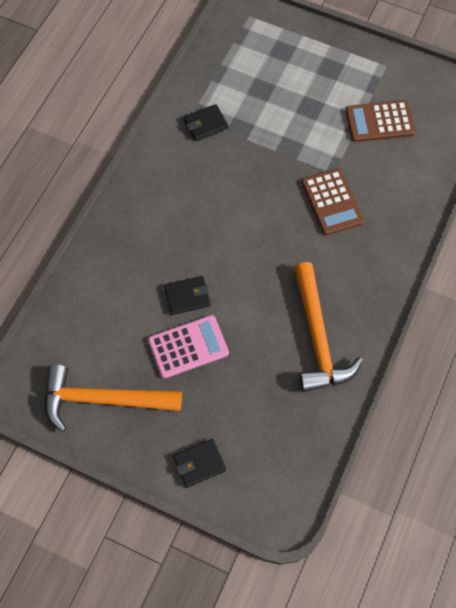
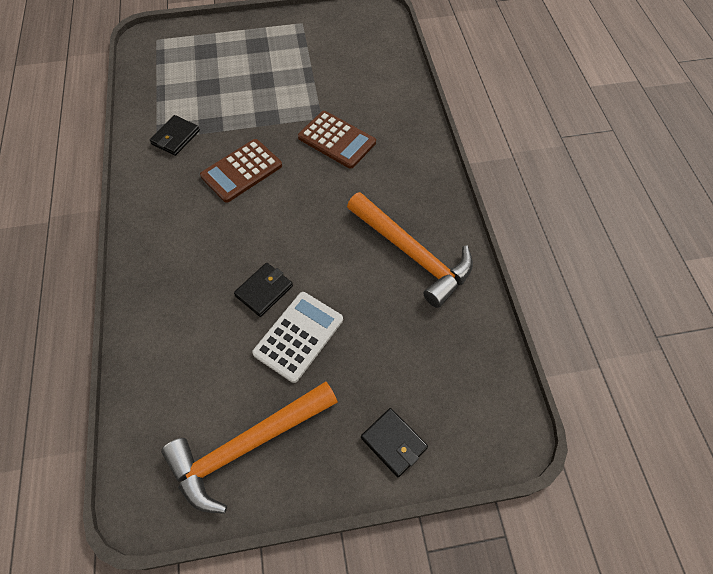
camera: 35 degrees left, 5 degrees down
pink calculator [148,315,229,379] -> white calculator [252,292,343,383]
black wallet [173,439,226,488] -> black wallet turned 75 degrees counterclockwise [361,408,428,477]
brown calculator [345,100,415,142] -> brown calculator moved to [200,139,282,203]

